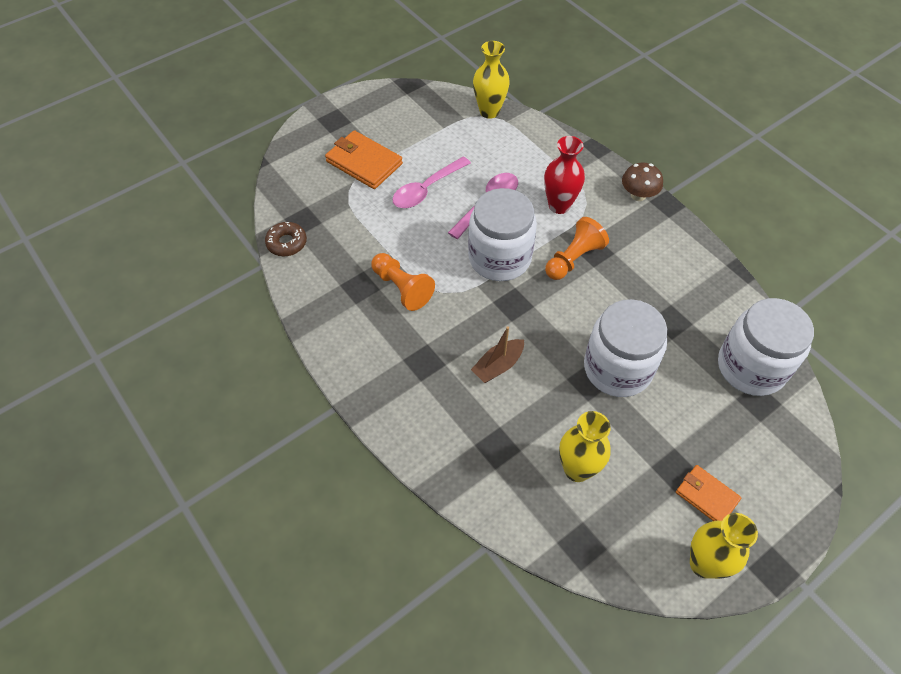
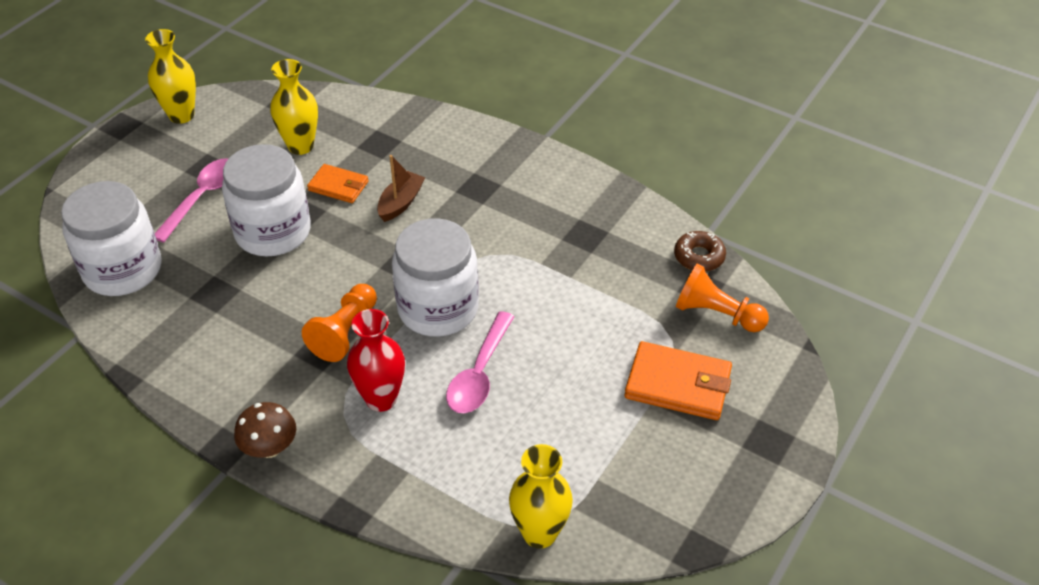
camera: 160 degrees right, 10 degrees down
orange pawn [371,253,435,311] -> orange pawn moved to [676,264,769,332]
pink spoon [392,156,471,208] -> pink spoon moved to [155,158,228,243]
orange wallet [676,465,741,521] -> orange wallet moved to [307,164,369,203]

